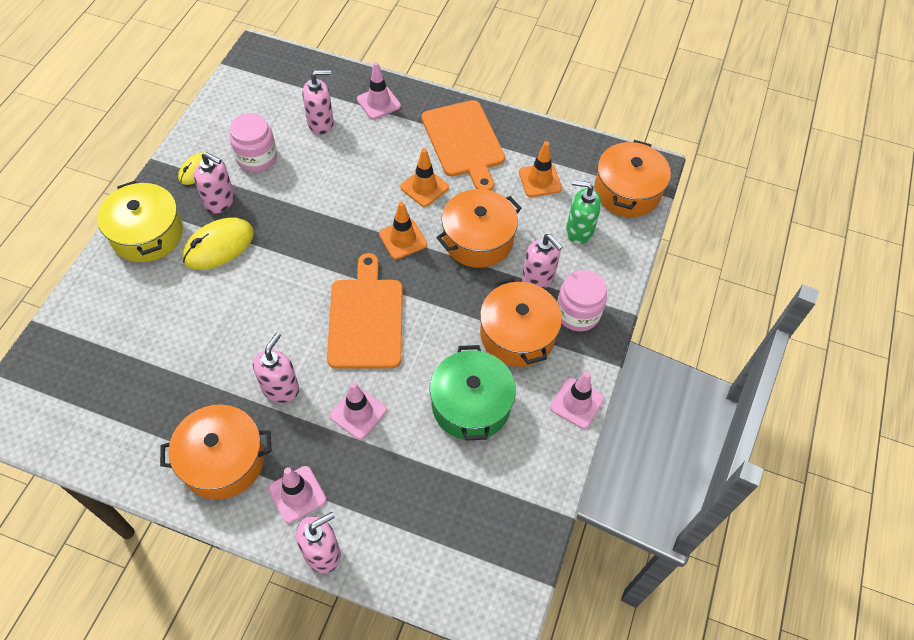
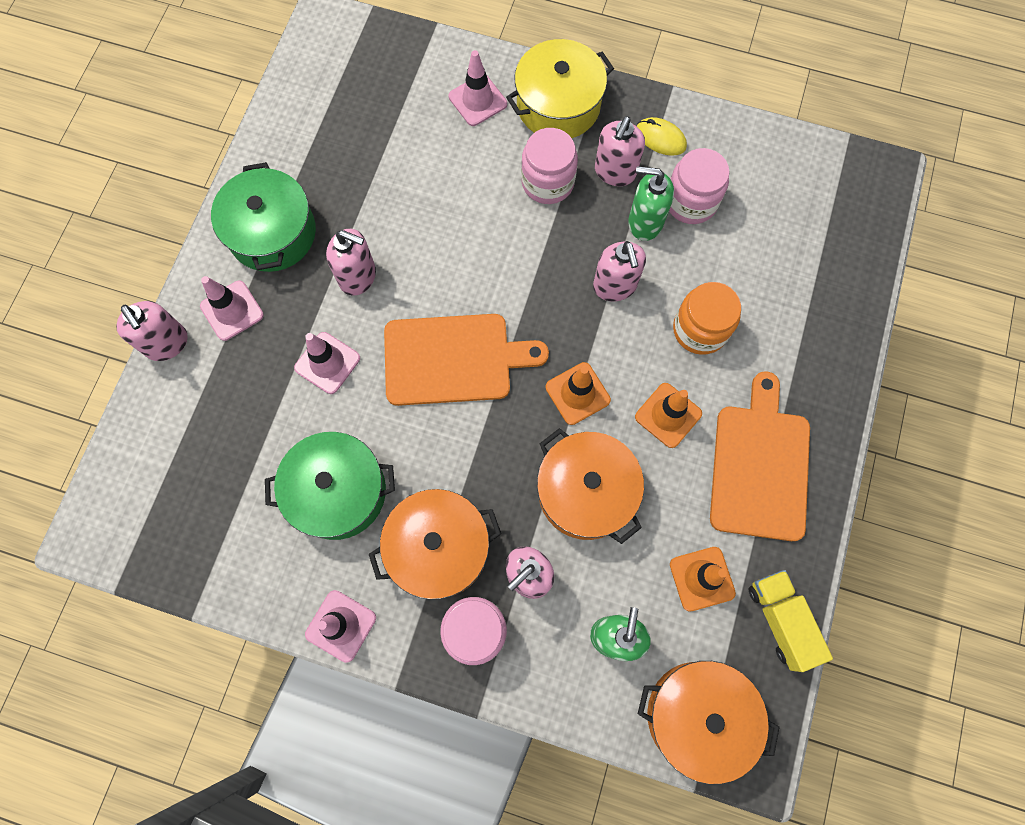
camera: 90 degrees right, 15 degrees up
orange pot [160,404,272,500] -> green pot [211,162,316,272]
yellow mouse [182,217,254,270] -> pink jar [521,128,578,204]
pink soap dispenser [302,70,334,134] -> pink soap dispenser moved to [593,241,646,301]
pink traffic cone [357,62,401,119] -> pink traffic cone moved to [449,50,507,126]
orange cutting board [422,100,505,191] -> orange cutting board turned 120 degrees clockwise [710,371,810,541]
none -> green soap dispenser [628,166,674,241]
none -> orange jar [673,282,741,355]
none -> yellow truck [749,570,833,672]

